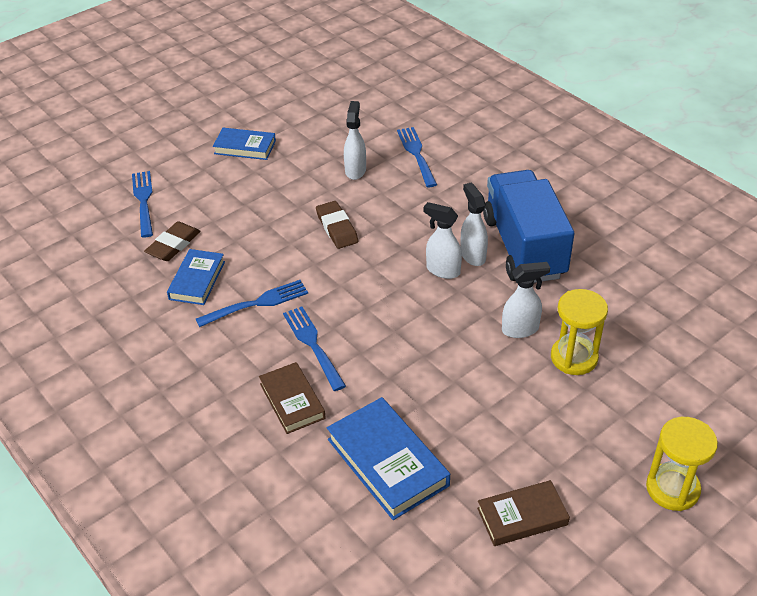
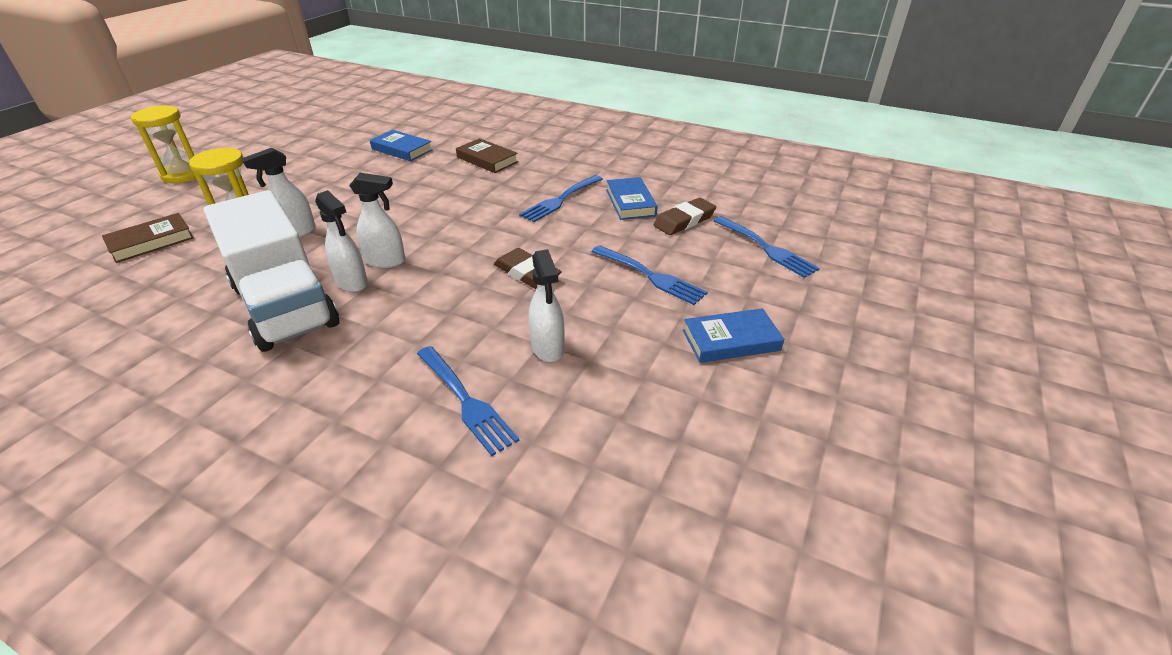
camera: 155 degrees right, 5 degrees down
brown eraser [144,221,201,261] -> brown eraser turned 45 degrees clockwise [654,198,716,235]
blue fork [283,306,346,391] -> blue fork moved to [591,245,708,305]
blue book [327,397,450,520] -> blue book [370,130,433,161], size x0.64
brown book [477,480,570,546] -> brown book moved to [102,213,194,263]
blue truck [483,170,574,283] -> white truck [203,190,339,352]

